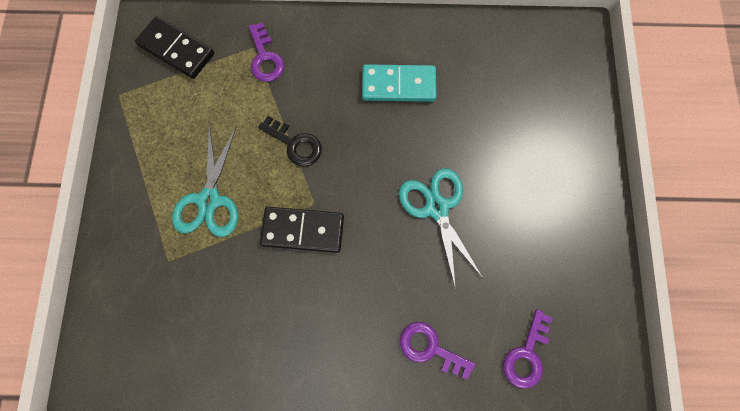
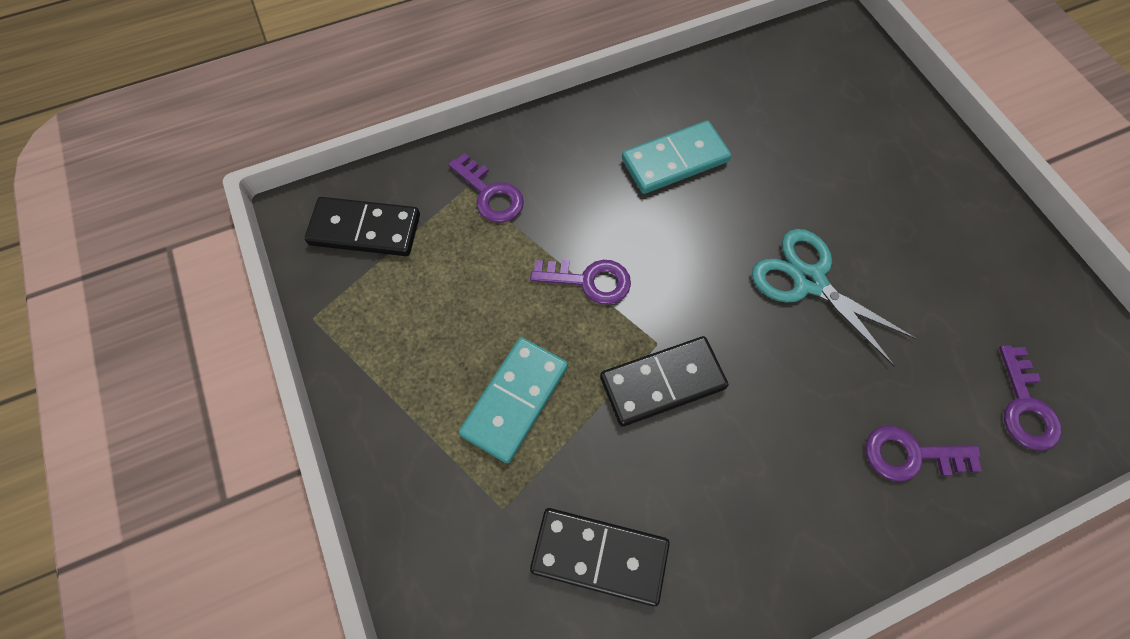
camera: 25 degrees left, 10 degrees down
turquoise scissors [172,125,238,237] -> turquoise domino [459,337,568,463]
black key [258,116,322,166] -> purple key [530,260,631,305]
none -> black domino [530,508,670,606]

